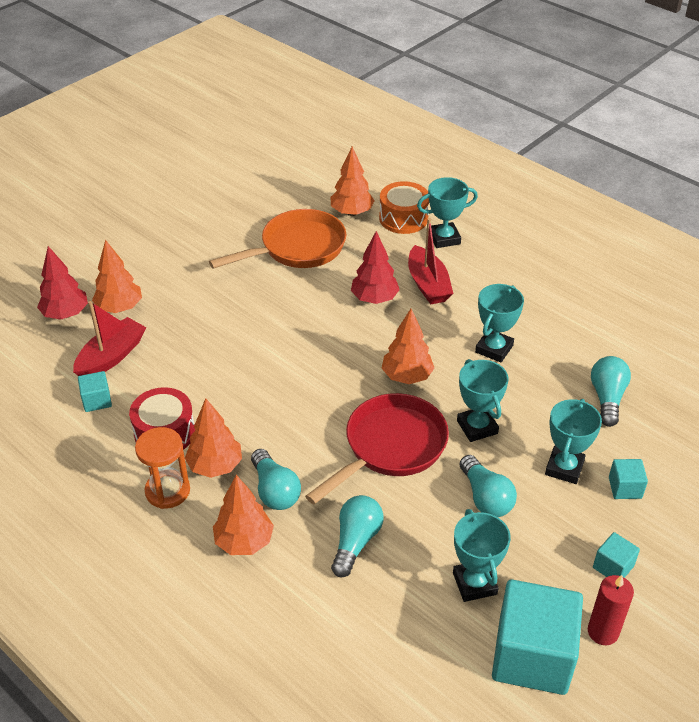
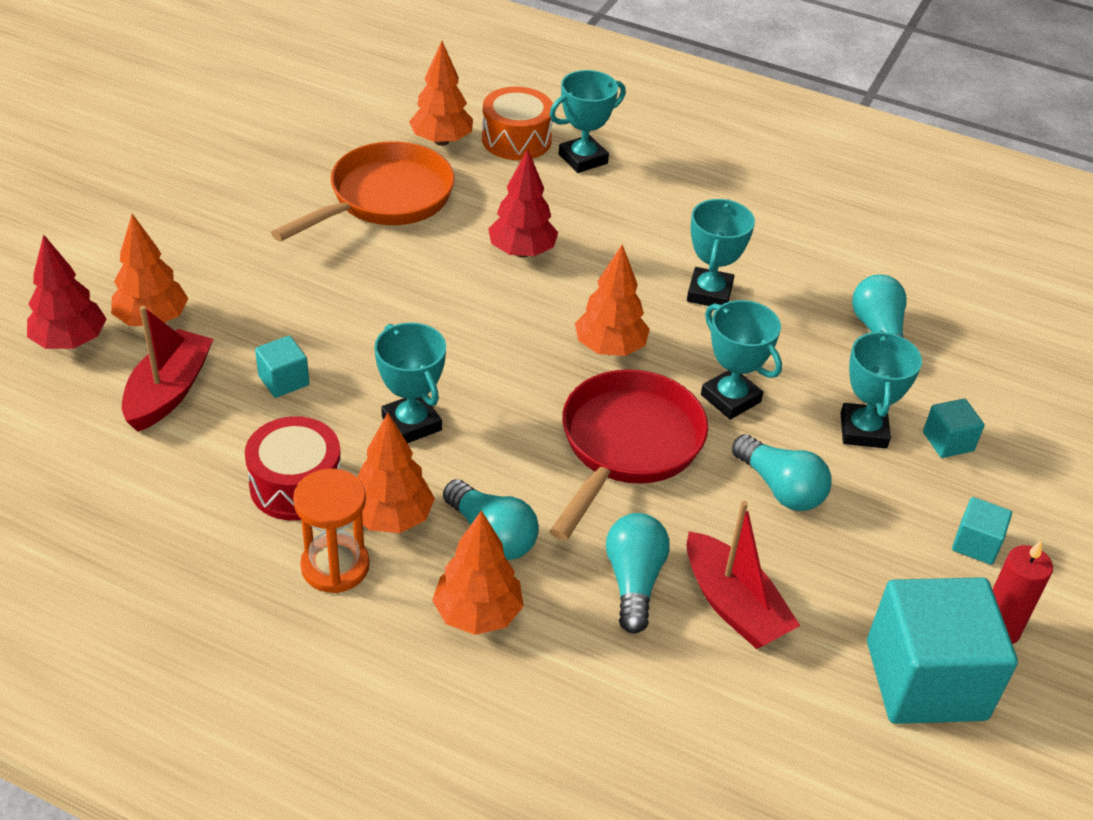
camera: 20 degrees left, 0 degrees up
turquoise cube [78,371,112,412] -> turquoise cube moved to [255,336,309,398]
red boat [408,218,453,304] -> red boat moved to [686,501,800,649]
turquoise trophy [453,509,511,602] -> turquoise trophy moved to [374,322,446,443]

